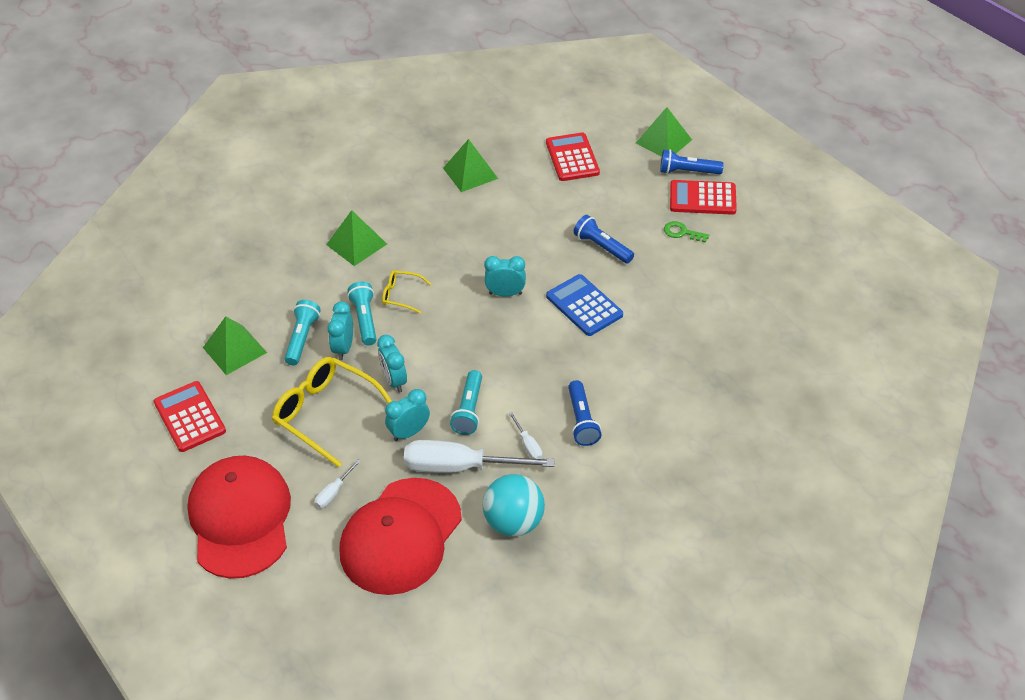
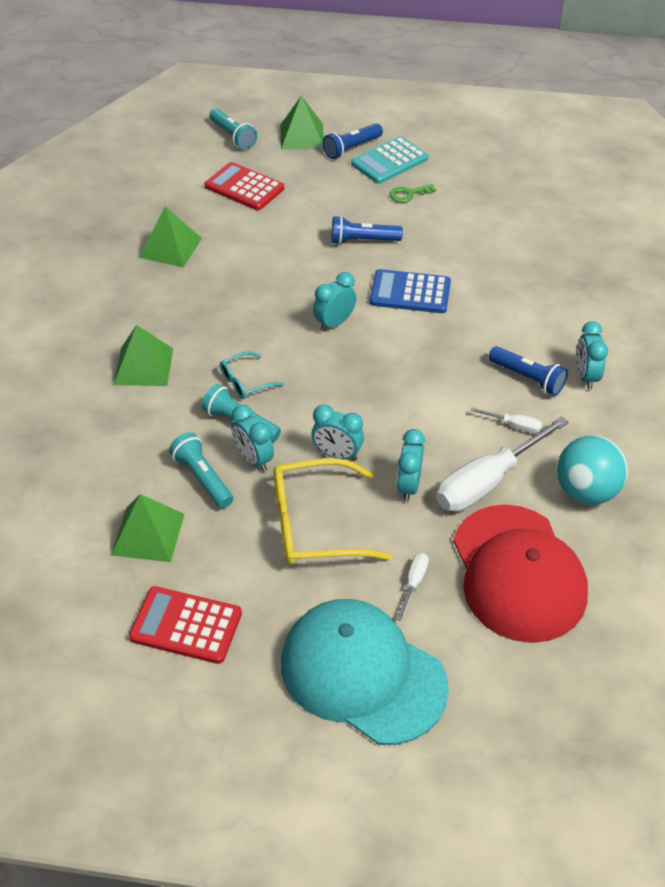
camera: 45 degrees left, 0 degrees up
red cap [187,456,291,579] -> turquoise cap [281,599,449,745]
white screwdriver [315,459,361,508] -> white screwdriver turned 150 degrees counterclockwise [396,553,429,621]
yellow glasses [382,270,431,313] -> turquoise glasses [220,352,284,399]
turquoise flashlight [450,370,482,435] -> turquoise flashlight moved to [209,109,257,150]
red calculator [670,180,737,215] -> turquoise calculator [351,136,428,184]
none -> turquoise clock [576,321,608,390]

